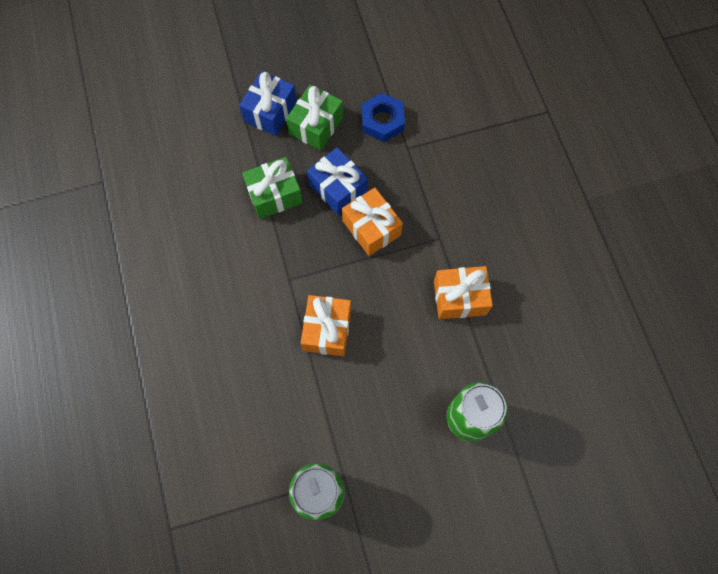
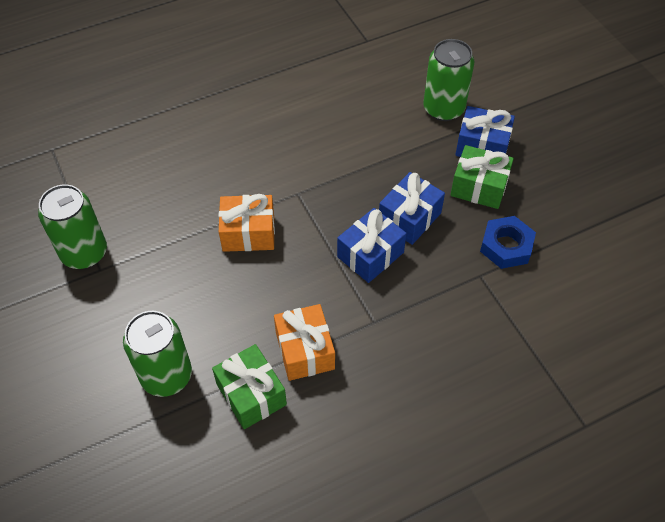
camera: 80 degrees right, 15 degrees down
green gift [242,157,303,219] -> green gift moved to [212,344,287,429]
orange gift [342,188,403,256] -> blue gift [337,208,407,283]
none -> green can [423,39,474,121]

